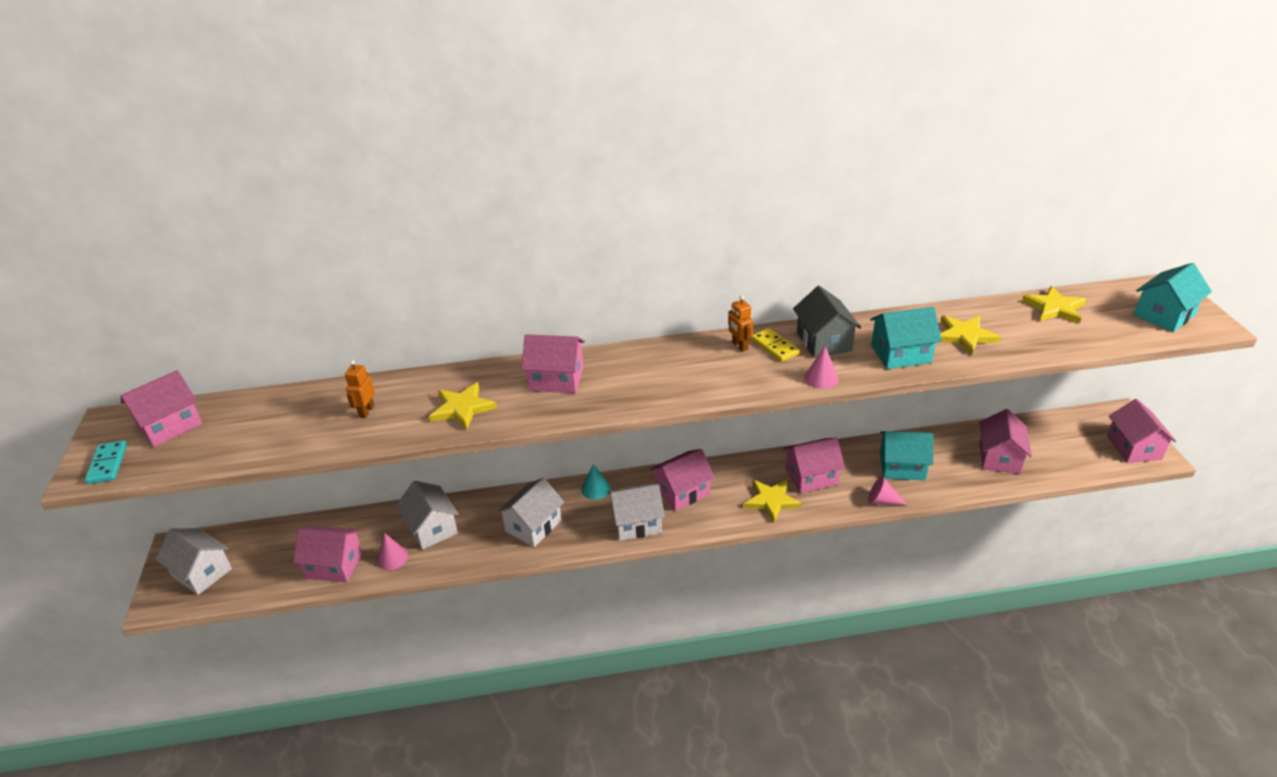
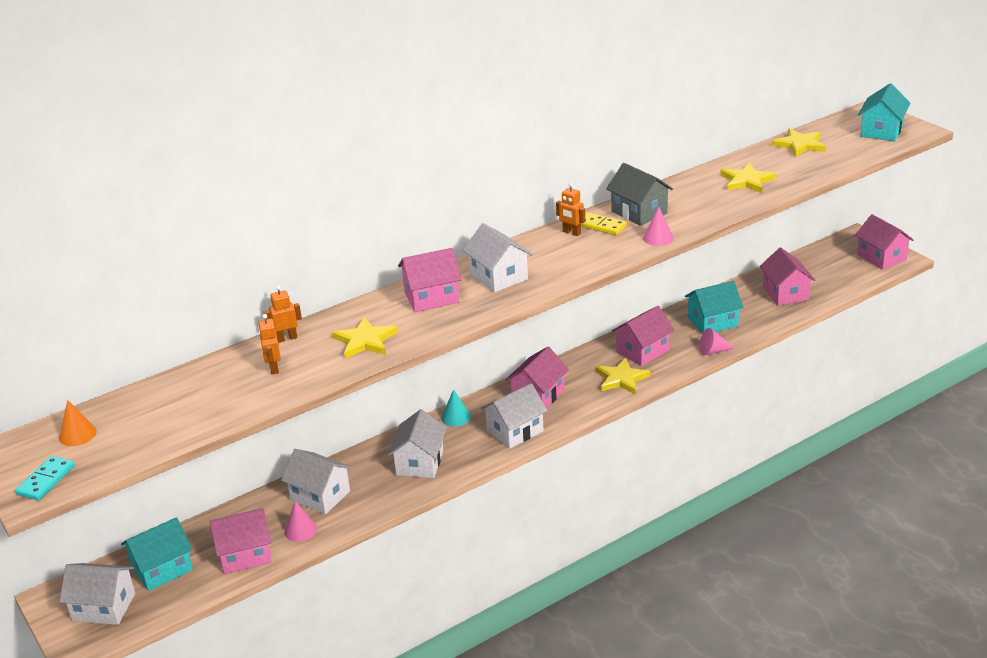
camera: 25 degrees left, 5 degrees down
turquoise domino [85,441,127,484] -> turquoise domino turned 60 degrees clockwise [15,456,74,500]
pink house [121,370,203,447] -> orange cone [59,400,97,446]
turquoise house [870,307,942,369] -> turquoise house moved to [121,517,193,591]
none -> orange robot [263,285,302,343]
none -> white house [463,223,532,292]

